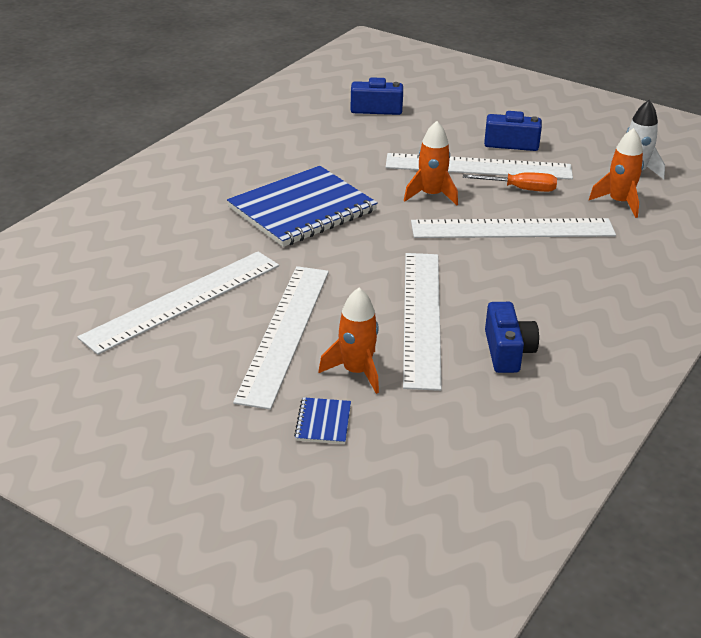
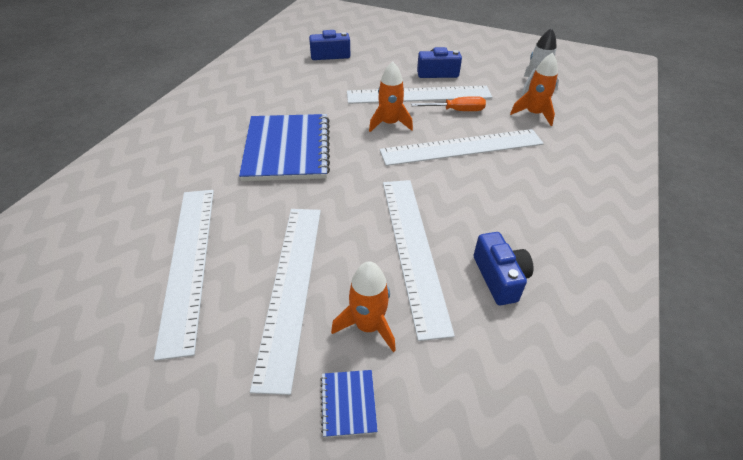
camera: 10 degrees left, 10 degrees up
white ruler [77,251,279,355] -> white ruler turned 45 degrees counterclockwise [154,190,214,361]
blue notebook [227,166,378,247] -> blue notebook turned 45 degrees counterclockwise [239,114,330,181]

